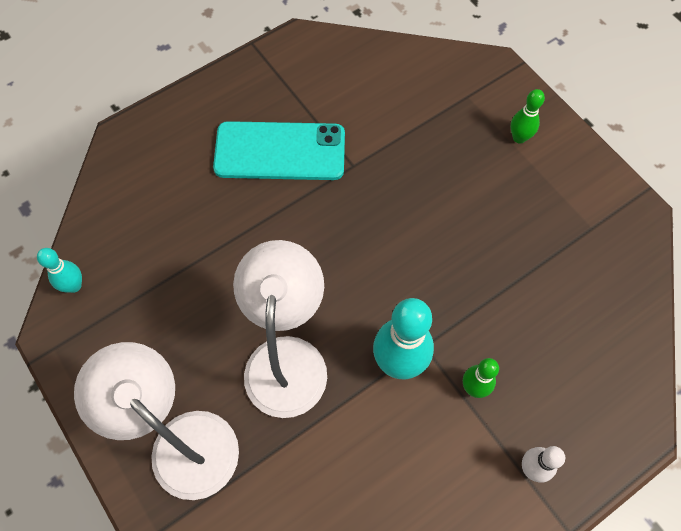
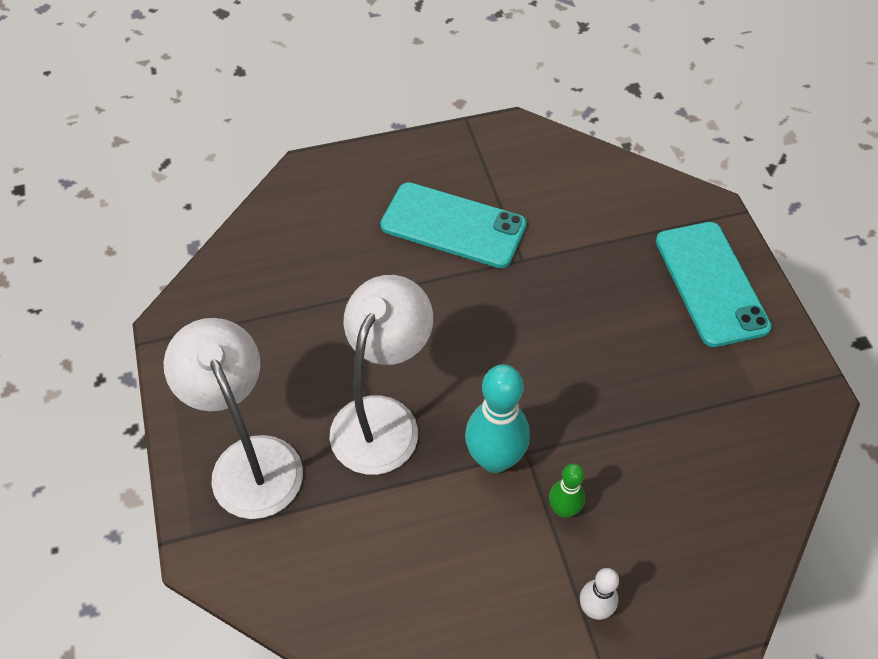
camera: 20 degrees right, 10 degrees down
turquoise bowling pin [37,248,82,293] -> none
green bowling pin [511,89,545,144] -> turquoise phone [656,222,772,347]

